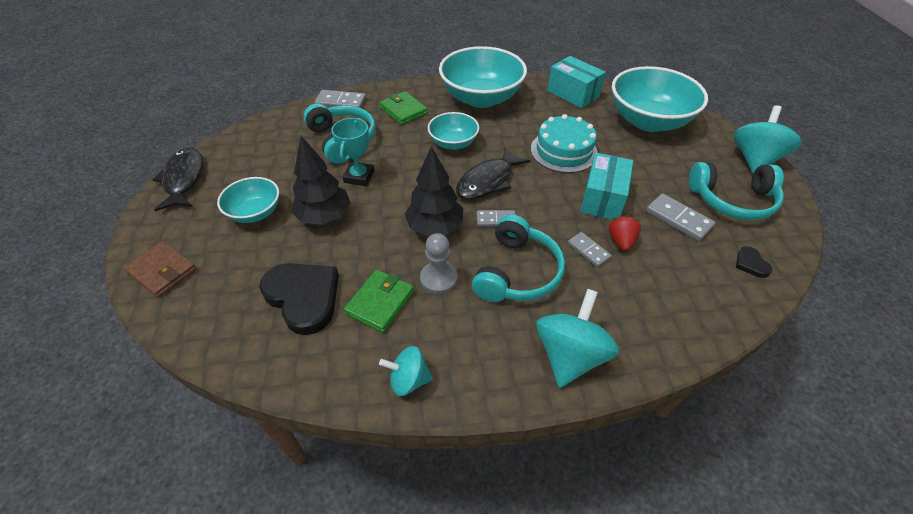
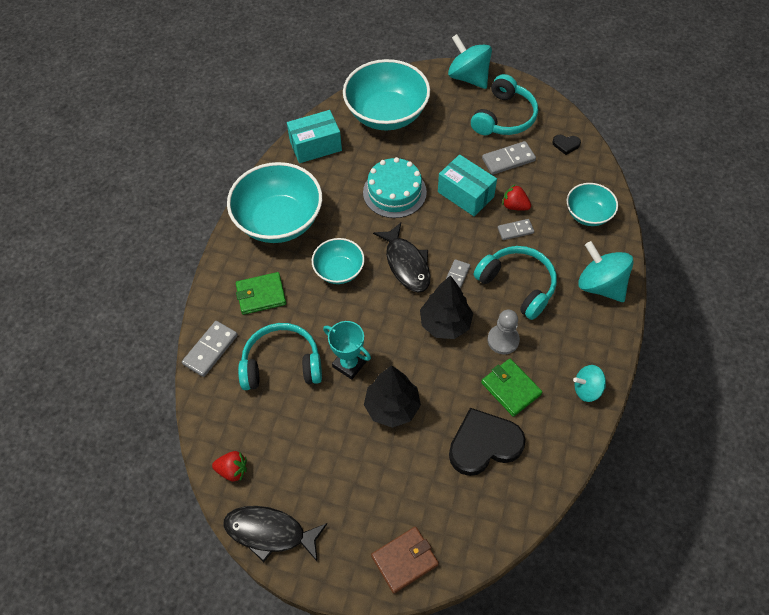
camera: 65 degrees left, 10 degrees up
turquoise bowl [217,177,279,223] -> turquoise bowl moved to [567,183,618,226]
turquoise spinning top [379,346,433,396] -> turquoise spinning top turned 60 degrees clockwise [573,365,606,402]
none -> red strawberry [212,451,247,482]

